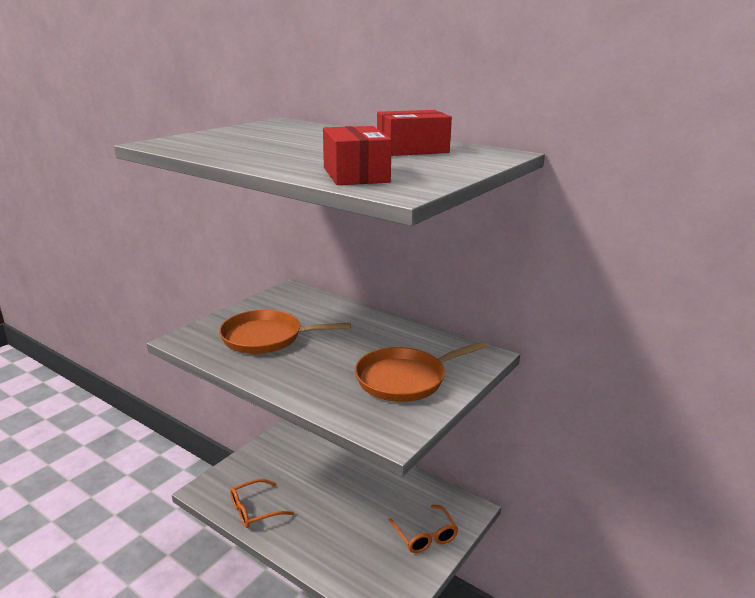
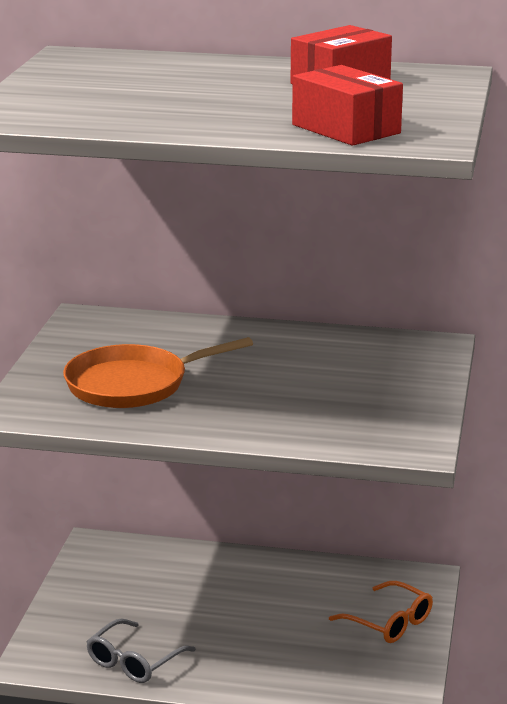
camera: 25 degrees left, 0 degrees up
orange glasses [230,479,294,528] -> grey glasses [86,619,196,683]
orange pan [355,341,488,402] -> none

